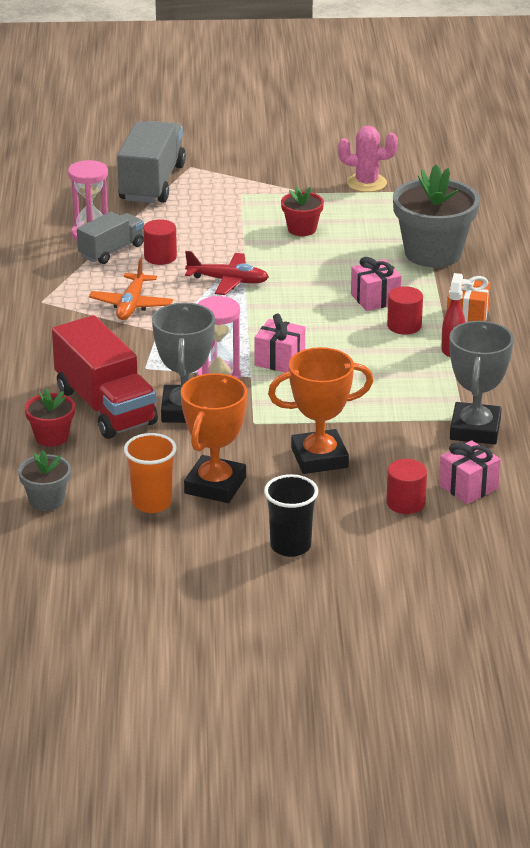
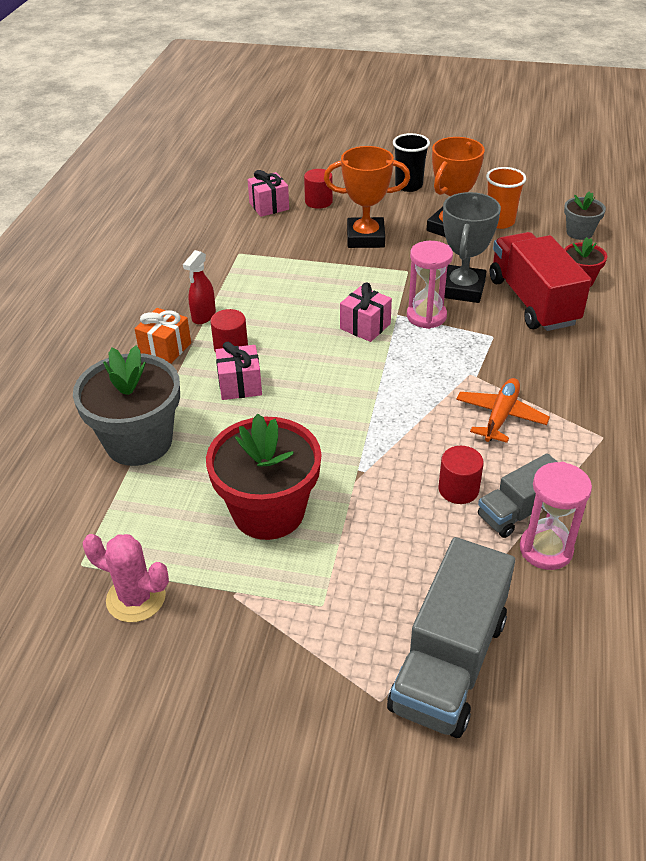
camera: 165 degrees left, 10 degrees up
red plane [185,251,269,295] -> none
red flower pot [281,186,324,236] -> red flower pot [206,414,322,540], size x1.96
grey trophy [450,321,514,444] -> none

